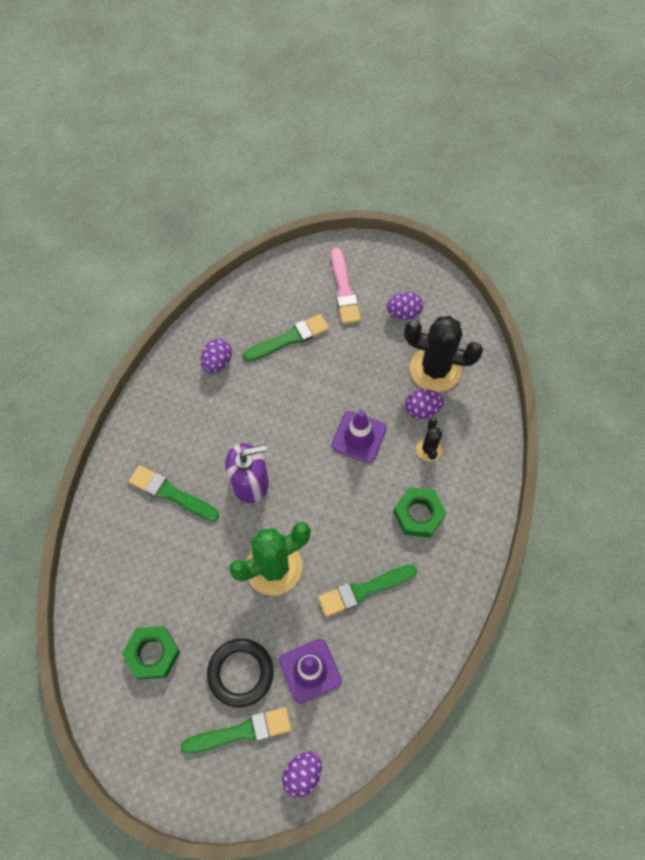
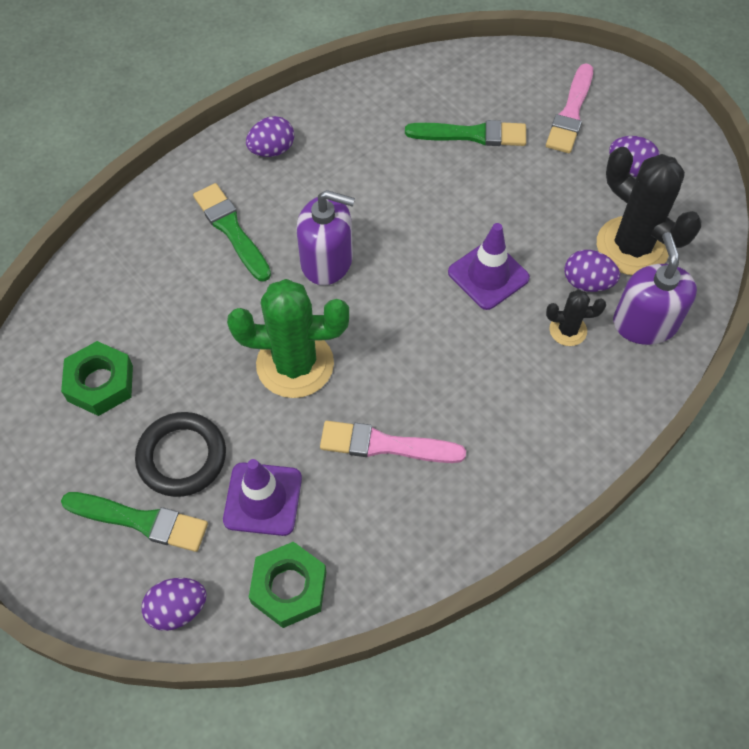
camera: 30 degrees right, 5 degrees down
purple egg [201,339,232,373] -> purple egg moved to [246,116,294,157]
green brush [318,565,417,617] -> pink brush [320,421,466,463]
green nut [393,487,447,537] -> green nut moved to [249,542,326,628]
black cactus [416,418,443,462] -> black cactus turned 60 degrees clockwise [546,290,606,346]
none -> purple soap dispenser [613,232,697,345]

